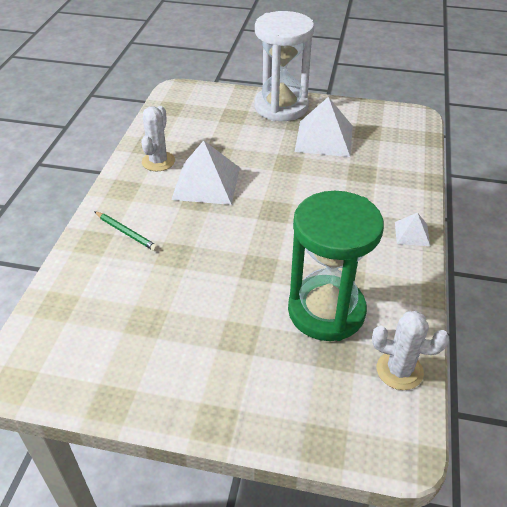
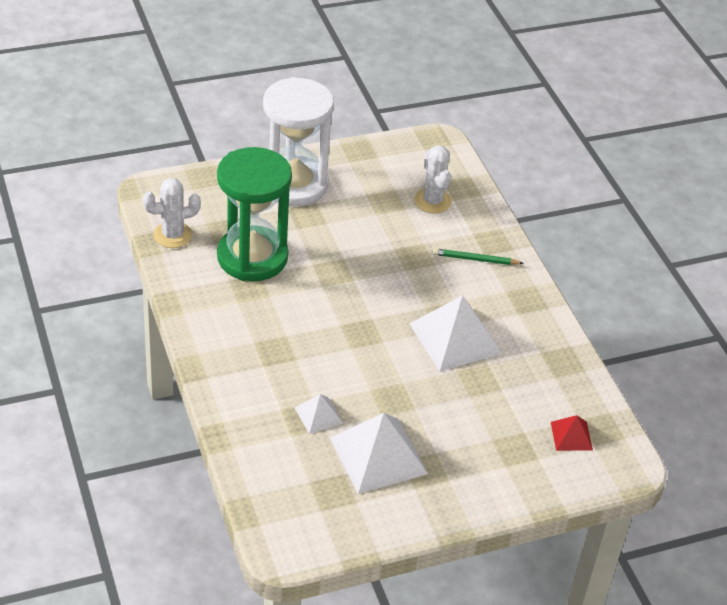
camera: 145 degrees right, 0 degrees up
white cactus [141,106,175,171] -> white cactus moved to [414,145,452,213]
white hourglass [255,11,314,121] -> white hourglass moved to [263,77,334,206]
white pyramid [395,213,430,246] -> white pyramid moved to [295,394,343,434]
none -> red pyramid [551,415,593,451]

